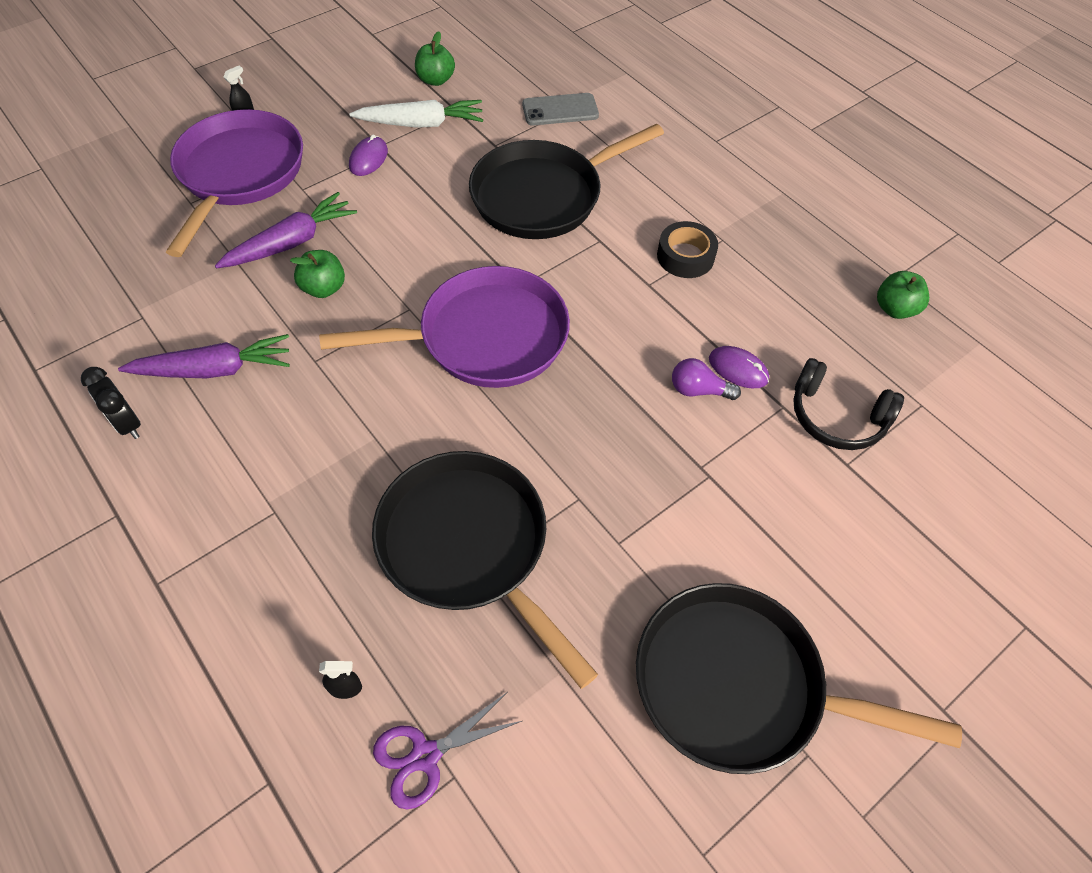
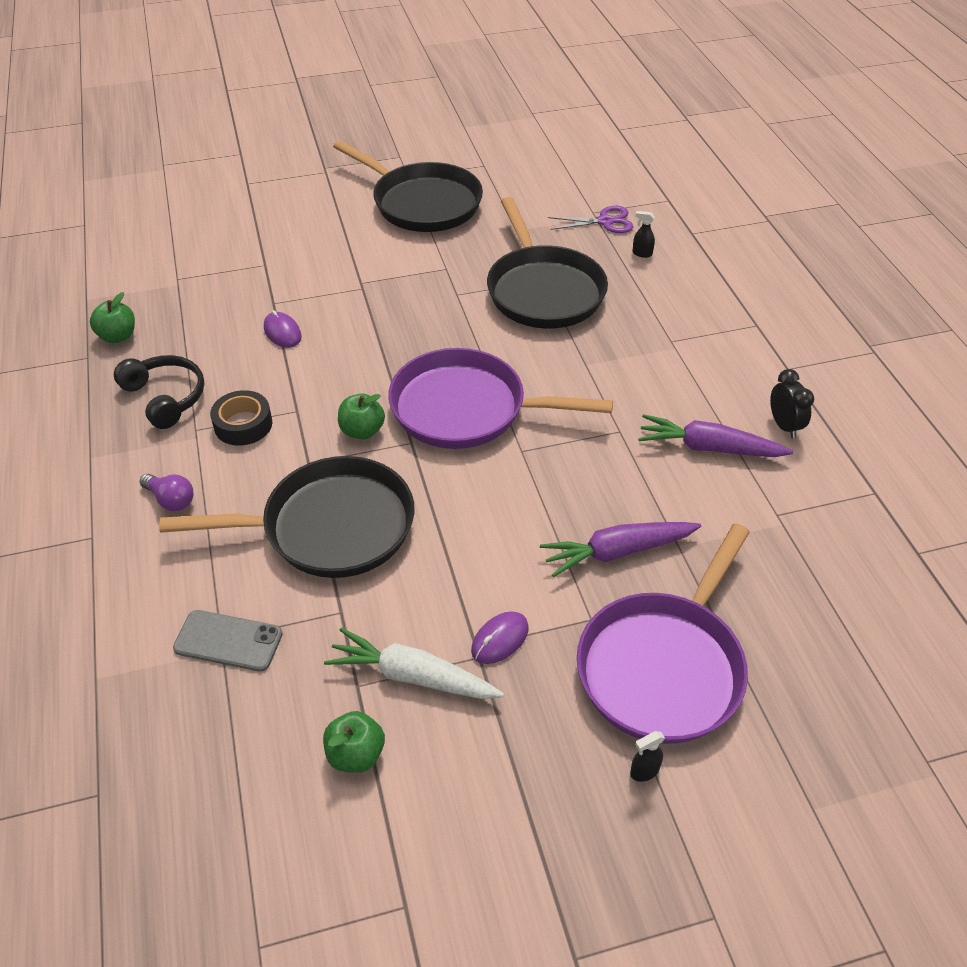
camera: 155 degrees left, 10 degrees down
green apple [290,250,345,298] -> green apple moved to [338,394,385,439]
purple light bulb [672,358,741,400] -> purple light bulb moved to [140,474,194,511]
black headphones [793,358,904,450] -> black headphones moved to [114,355,204,429]

